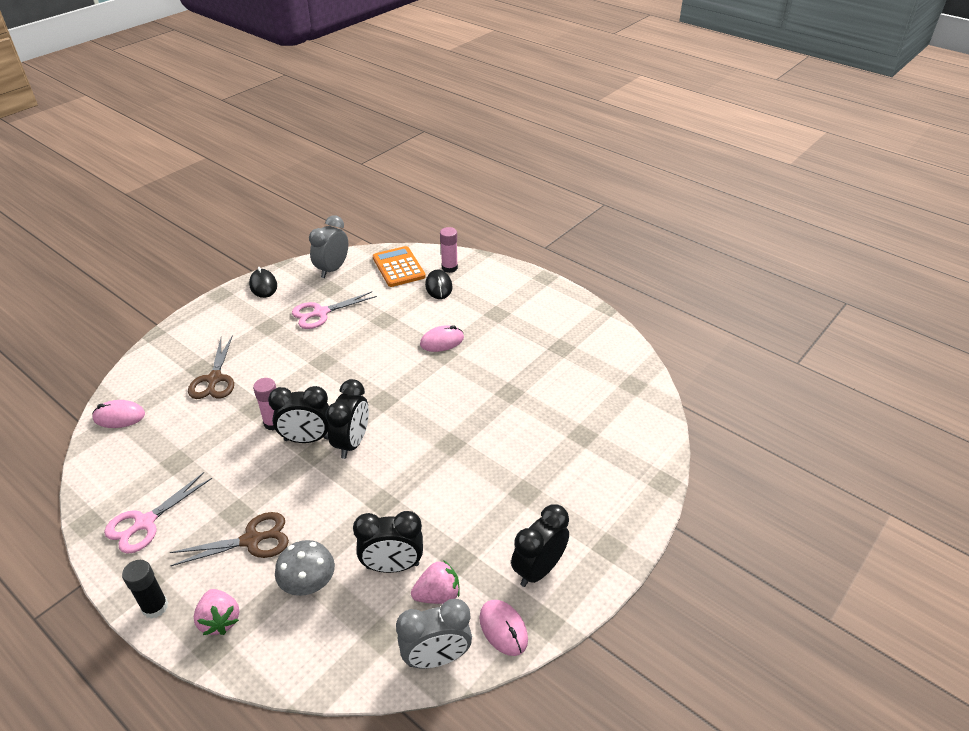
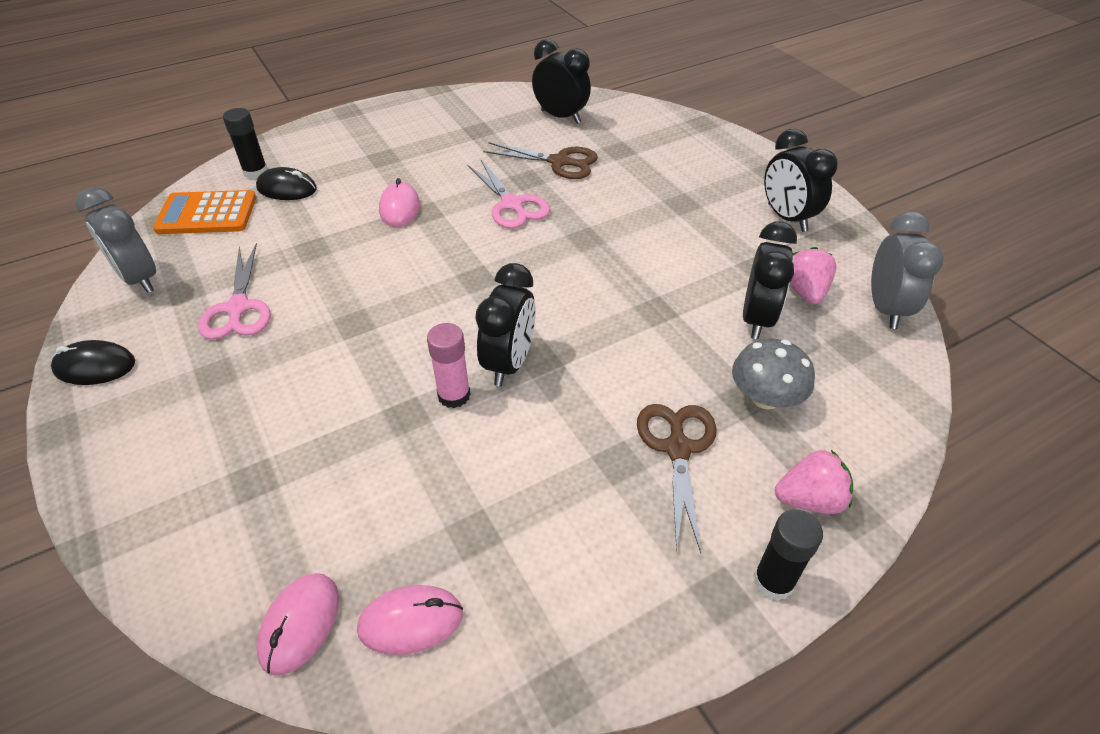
camera: 70 degrees left, 5 degrees up
pink scissors [104,472,212,554] -> pink scissors moved to [467,160,550,229]
brown scissors [188,335,234,399] -> brown scissors moved to [483,142,598,179]
black clock [326,379,369,459] -> black clock moved to [532,39,591,124]
pink glue stick [440,227,458,273] -> black glue stick [223,108,268,179]
pink mouse [480,600,528,656] -> pink mouse moved to [357,585,463,655]

